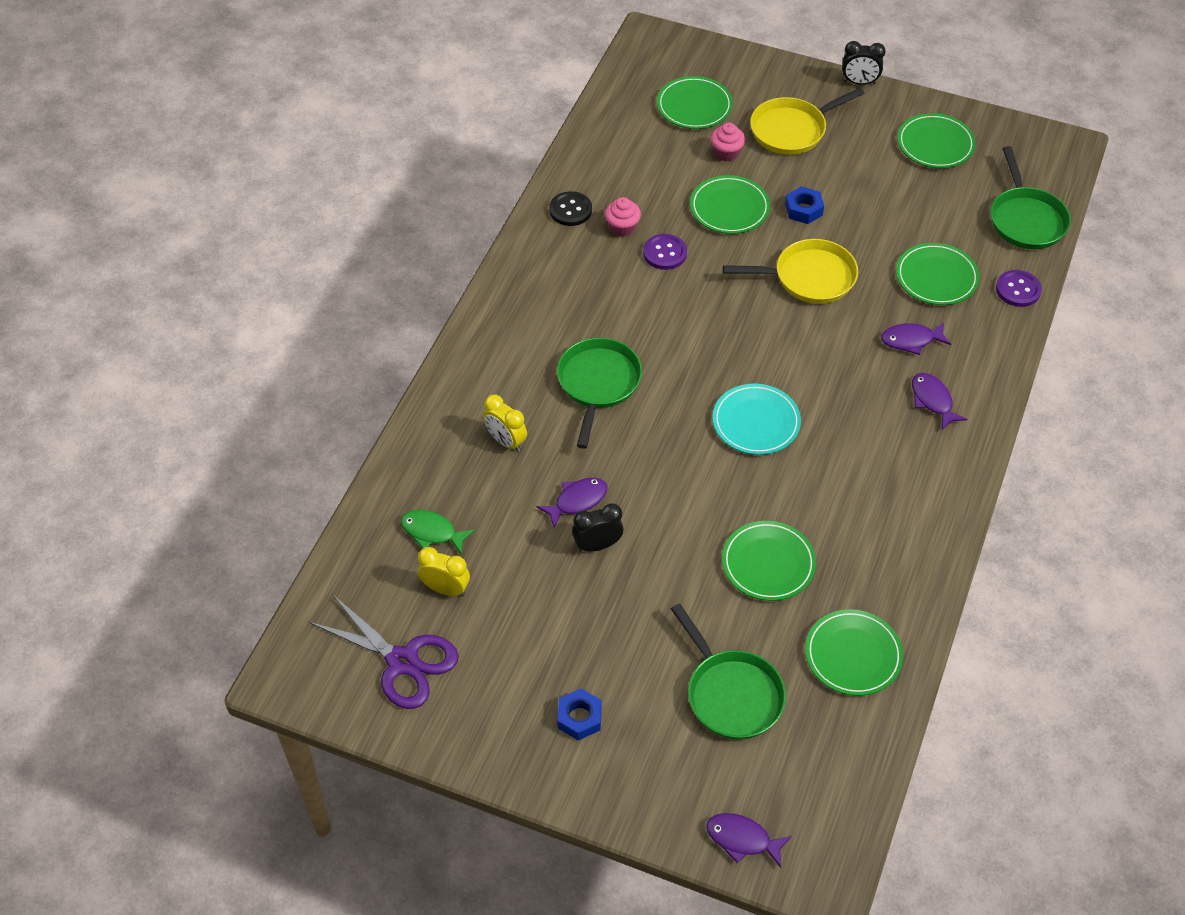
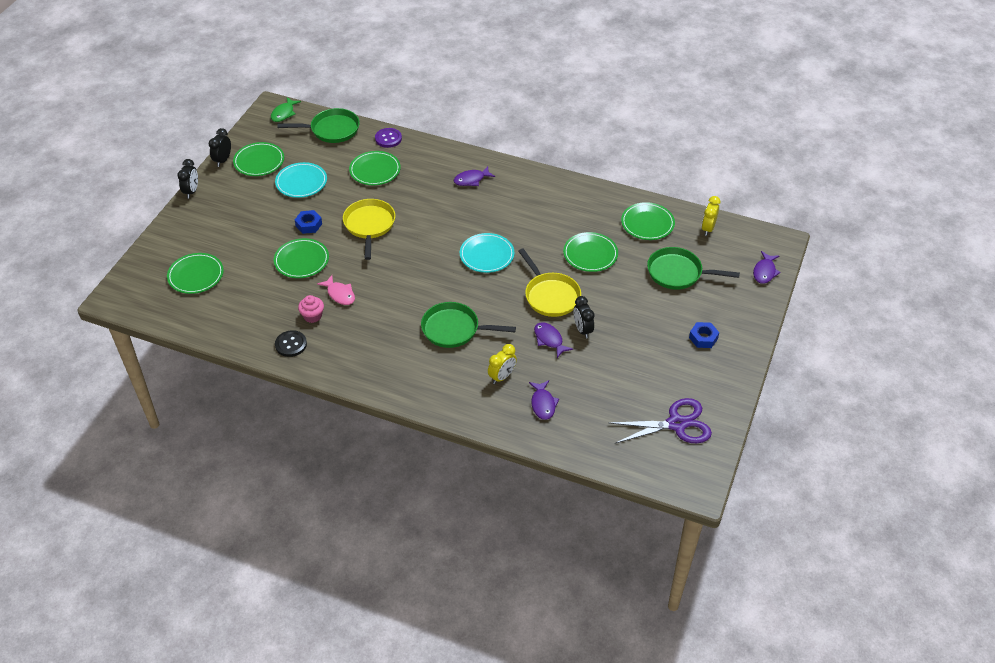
camera: 90 degrees left, 5 degrees down
purple scissors [309,594,459,709] -> purple scissors turned 45 degrees clockwise [610,398,712,444]
green fish [401,510,475,554] -> green fish moved to [271,97,301,122]
yellow clock [418,547,470,596] -> yellow clock moved to [702,196,721,236]
purple button [643,234,687,270] -> pink fish [317,275,355,305]
green pan [671,603,786,740] -> green pan turned 135 degrees counterclockwise [647,247,740,290]
pink cupcake [711,122,745,162] -> none
yellow pan [750,88,864,155] -> yellow pan moved to [518,249,581,317]
purple fish [881,323,951,355] -> purple fish moved to [529,380,559,420]
none -> black clock [209,128,231,167]
none -> turquoise plate [275,162,327,198]

